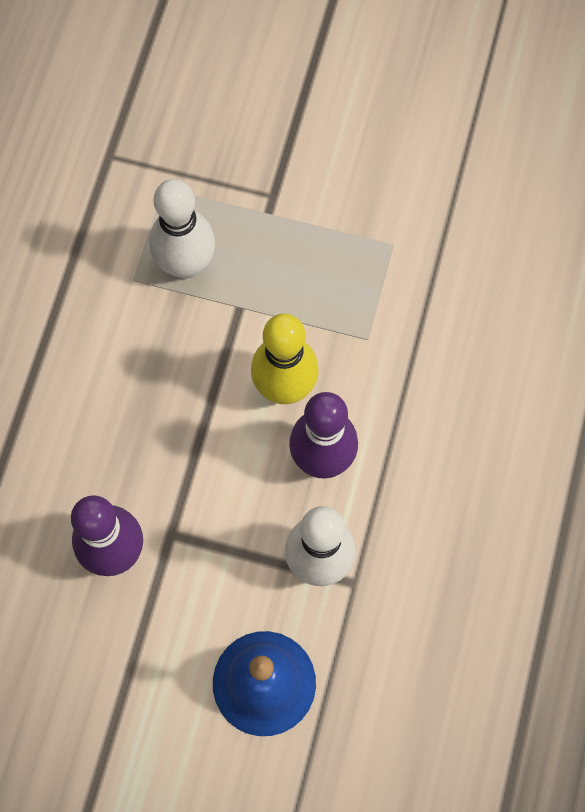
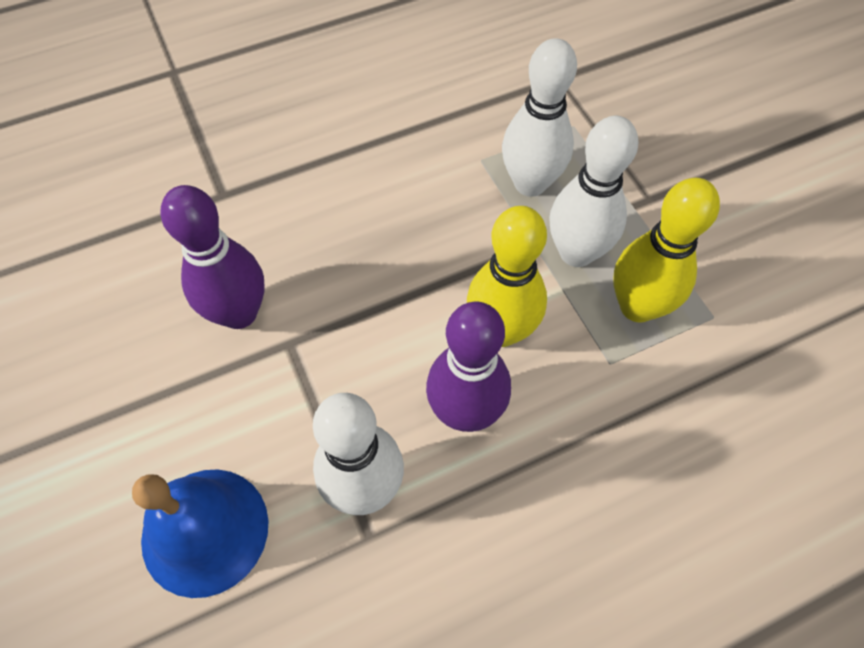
camera: 50 degrees right, 10 degrees down
none -> white bowling pin [549,116,638,267]
none -> yellow bowling pin [613,178,720,323]

